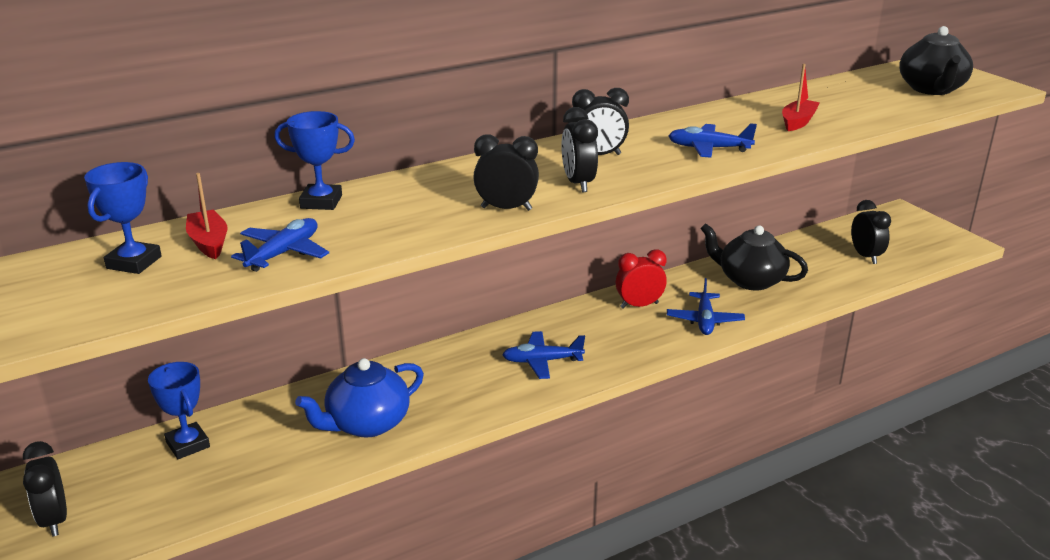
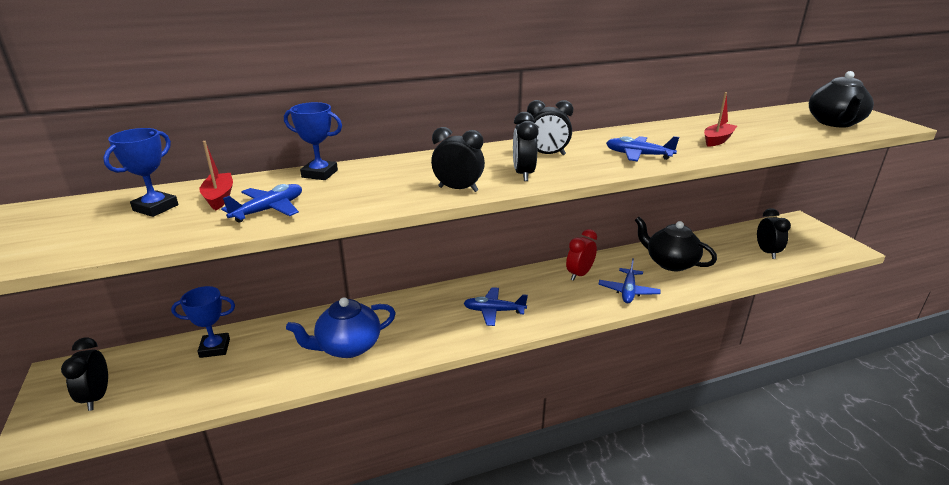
camera: 10 degrees right, 0 degrees up
blue trophy [148,362,210,459] -> blue trophy turned 75 degrees counterclockwise [171,286,235,358]
red clock [616,249,667,309] -> red clock turned 45 degrees counterclockwise [566,229,597,281]

